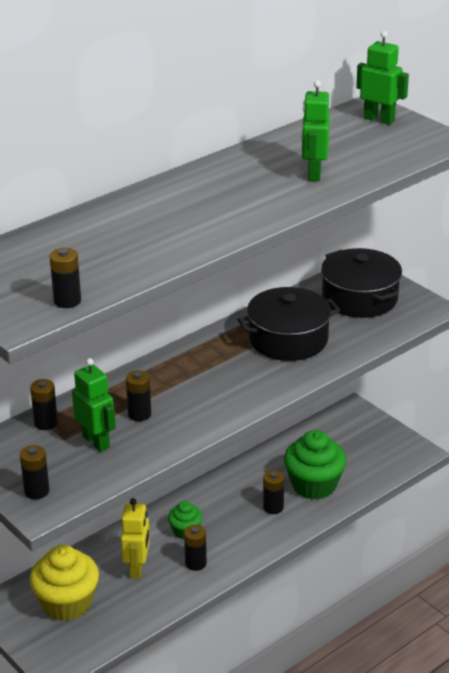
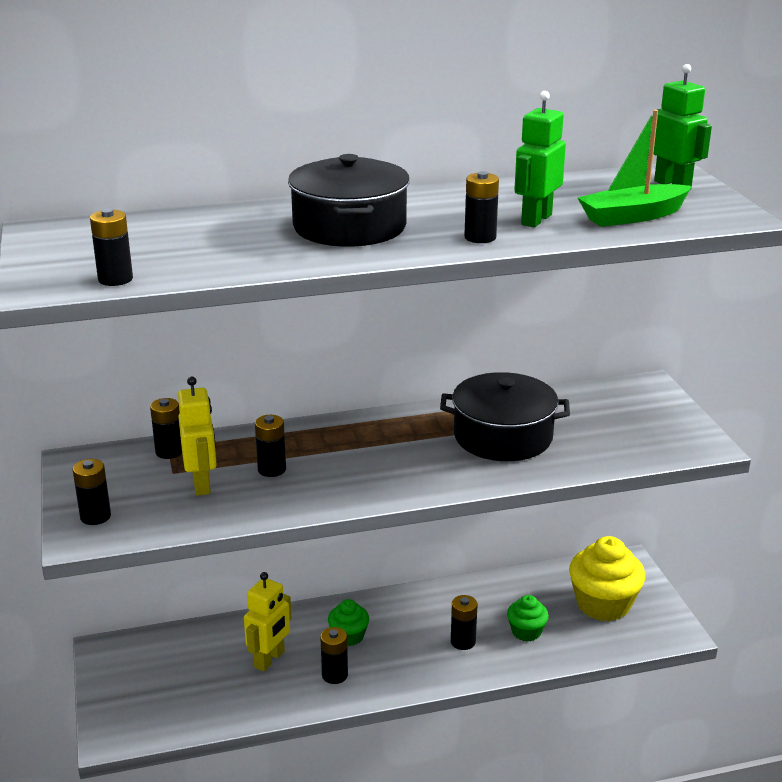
camera: 25 degrees right, 5 degrees down
yellow cupcake [29,545,99,621] -> yellow cupcake moved to [569,536,645,621]
green robot [72,358,116,452] -> yellow robot [178,377,217,496]
green cupcake [284,430,346,500] -> green cupcake [507,595,549,641], size x0.54
black pot [321,248,402,318] -> black pot moved to [288,154,410,247]
none -> black battery [464,171,499,243]
none -> green boat [578,110,692,227]

